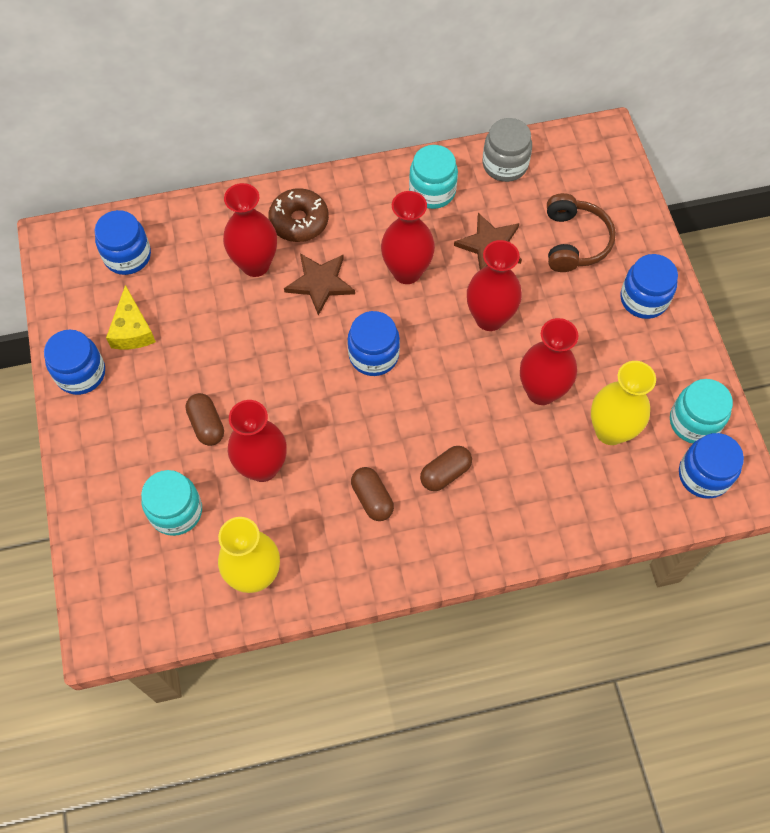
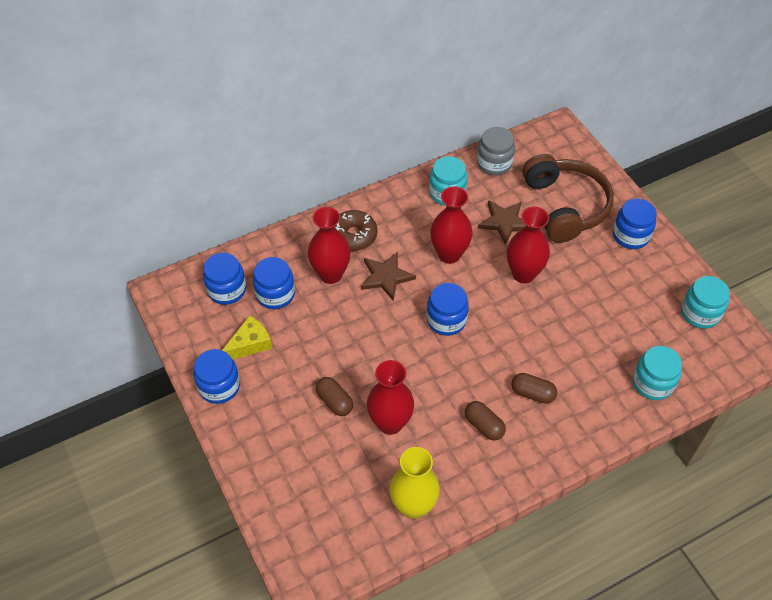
camera: 15 degrees left, 10 degrees down
yellow cheese [106,285,156,349] -> yellow cheese turned 105 degrees counterclockwise [222,315,272,359]
turquoise jar [141,470,202,536] -> turquoise jar moved to [633,346,682,400]
brown capsule [420,446,472,491] -> brown capsule turned 75 degrees clockwise [511,373,557,404]
red vase [520,318,579,405] -> none
brown headphones [547,193,616,272] -> brown headphones [522,154,614,243], size x1.53
yellow vase [591,361,656,445] -> none
blue jar [679,433,744,499] -> blue jar moved to [253,257,295,309]

